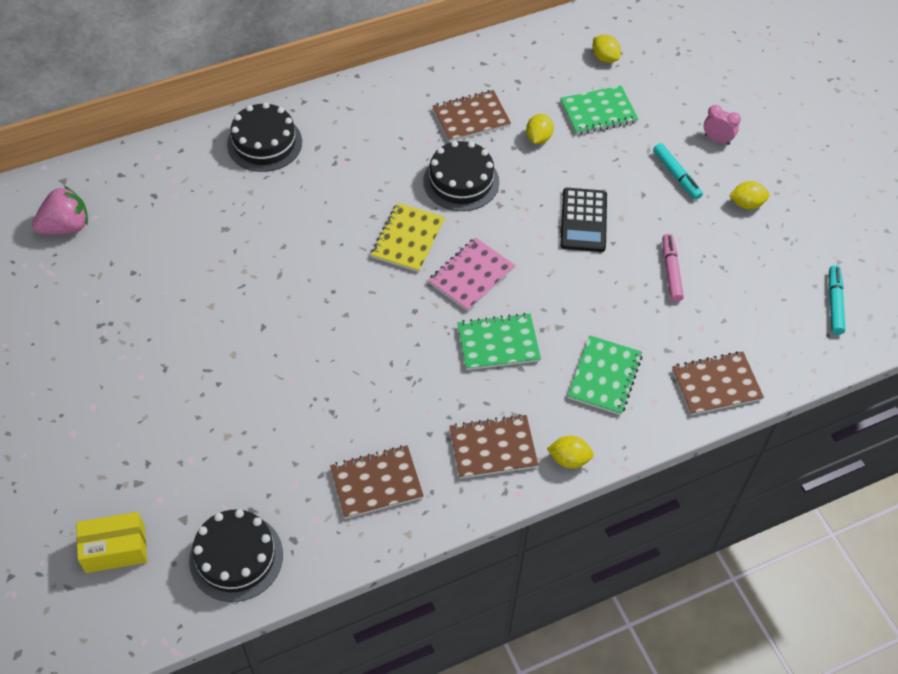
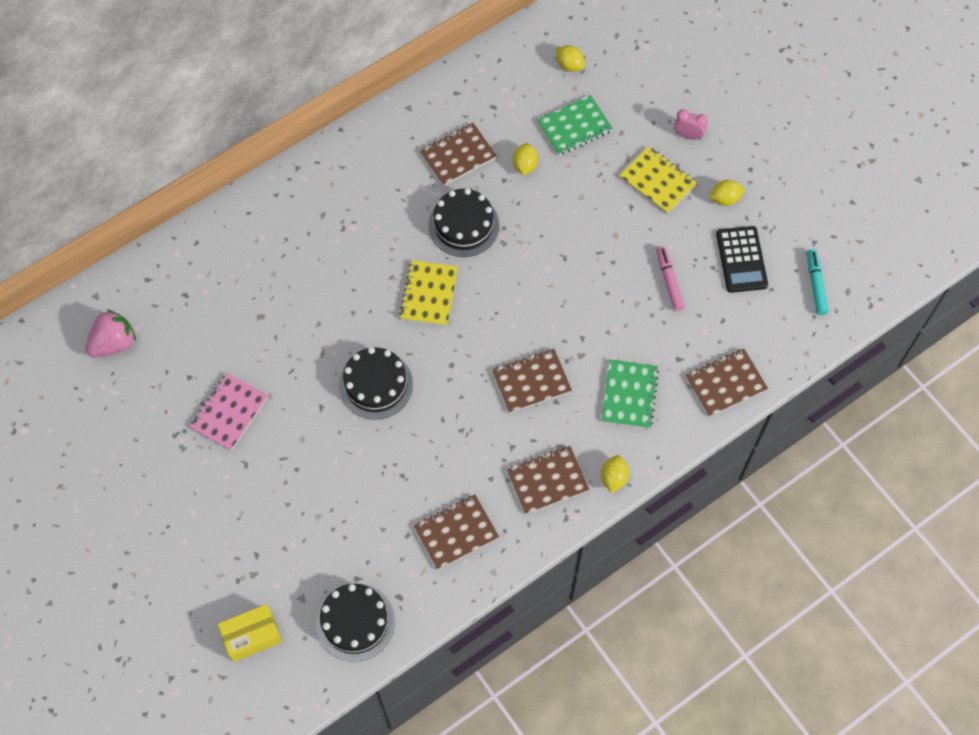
camera: 10 degrees left, 10 degrees up
black cake [227,102,302,172] -> black cake moved to [339,347,413,419]
pink notebook [428,237,515,311] -> pink notebook moved to [190,373,268,451]
green notebook [457,313,541,370] -> brown notebook [492,349,572,413]
yellow lemon [547,436,594,468] -> yellow lemon turned 75 degrees counterclockwise [601,455,629,493]
black calculator [560,188,607,252] -> black calculator moved to [716,226,768,293]
turquoise marker [653,143,703,200] -> yellow notebook [619,146,697,214]

